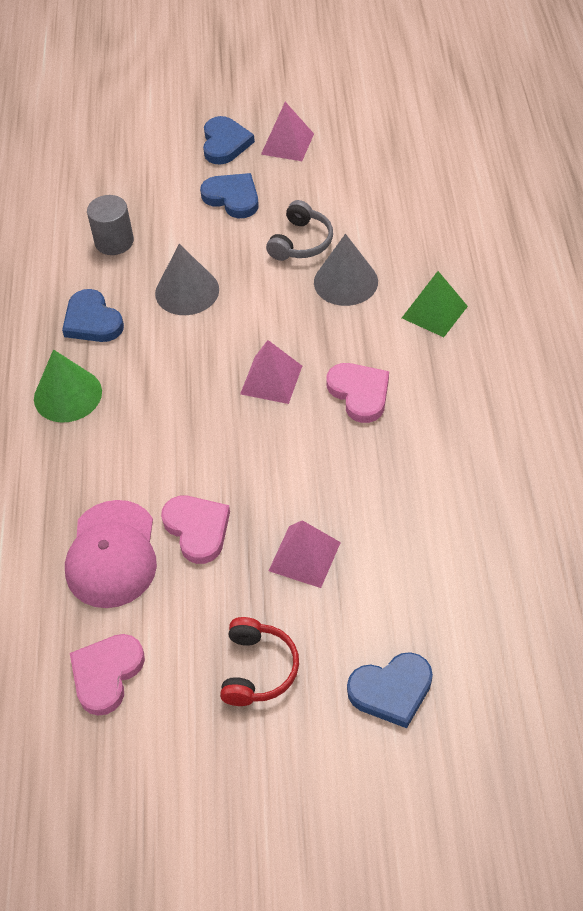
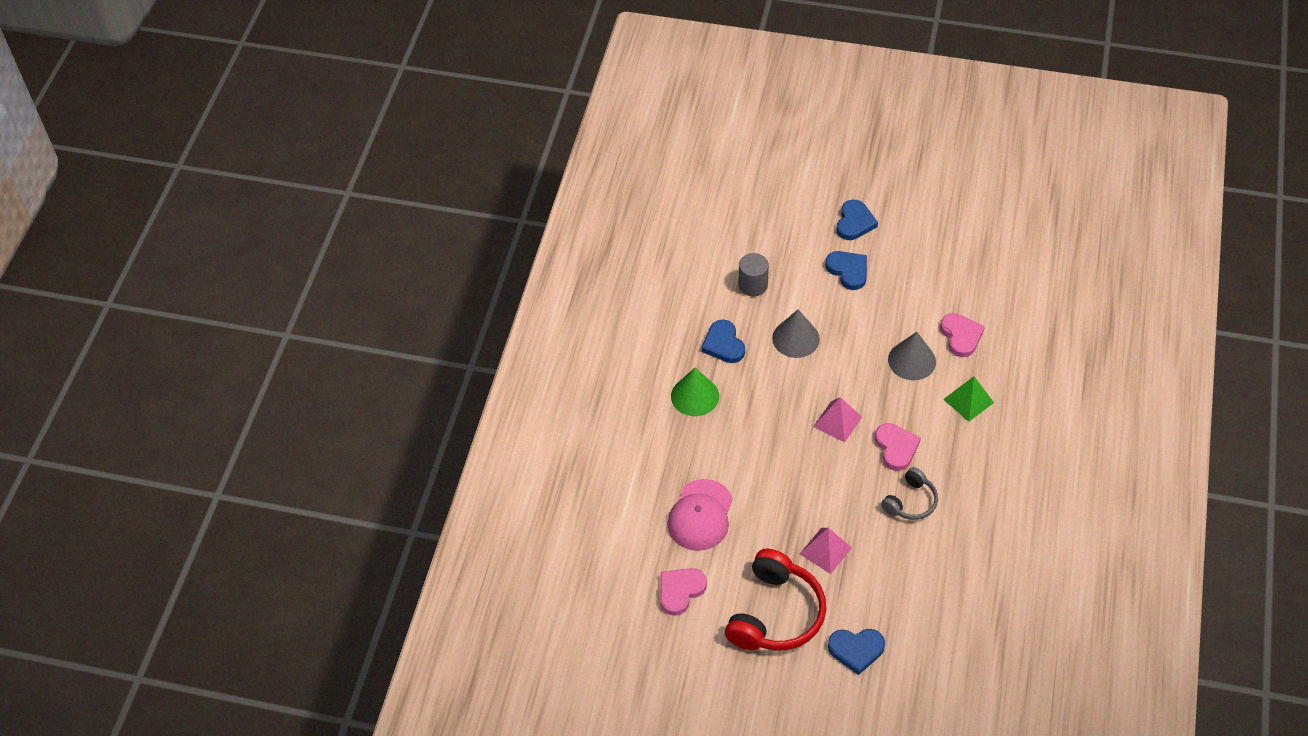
camera: 15 degrees right, 0 degrees up
pink heart [161,496,230,564] -> pink heart moved to [940,313,985,357]
red headphones [220,617,299,706] -> red headphones [725,549,826,651], size x1.82
pink pyramid [261,102,314,161] -> none
grey headphones [266,200,333,261] -> grey headphones moved to [881,467,938,520]

